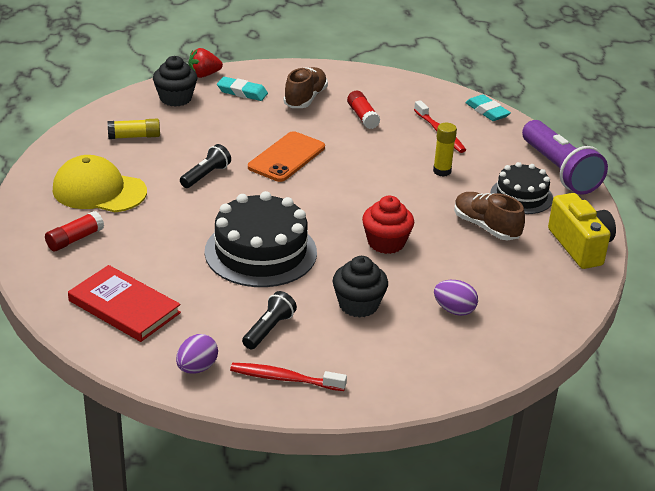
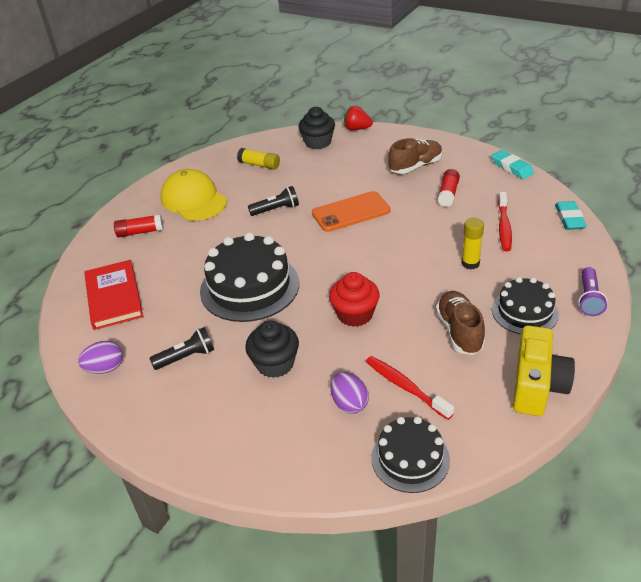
camera: 40 degrees right, 5 degrees up
turquoise eraser [217,77,268,101] -> turquoise eraser moved to [491,150,534,179]
red toothbrush [230,363,347,391] -> red toothbrush moved to [366,356,454,420]
purple flashlight [522,120,608,195] -> purple flashlight [578,267,608,316], size x0.53
none -> black cake [371,417,450,493]

